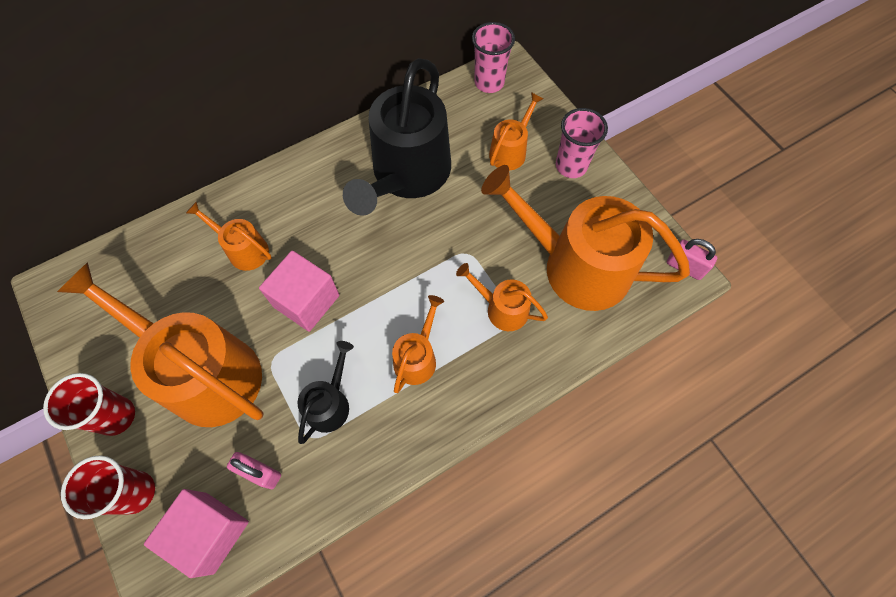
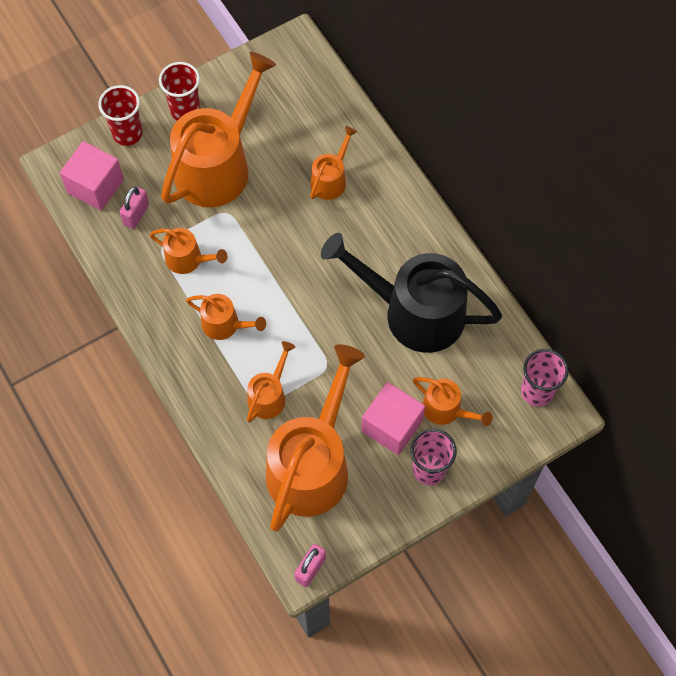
camera: 90 degrees right, 0 degrees up
pink cube [259,250,339,332] -> pink cube moved to [362,382,425,455]
black watering can [298,341,354,444] -> orange watering can [150,228,227,274]

